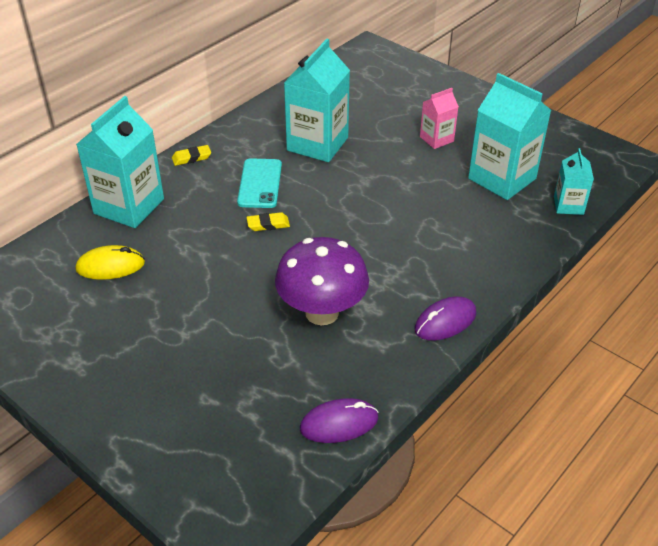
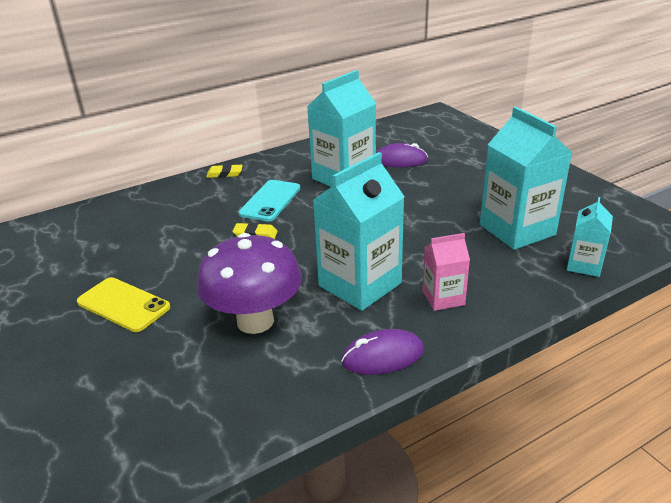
camera: 20 degrees right, 10 degrees down
turquoise carton [76,96,164,228] -> turquoise carton moved to [313,152,405,311]
yellow mouse [76,245,145,280] -> none
purple mouse [300,398,378,443] -> purple mouse moved to [376,143,428,167]
pink carton [420,88,459,149] -> pink carton moved to [422,233,470,311]
none -> yellow phone [77,277,170,332]

